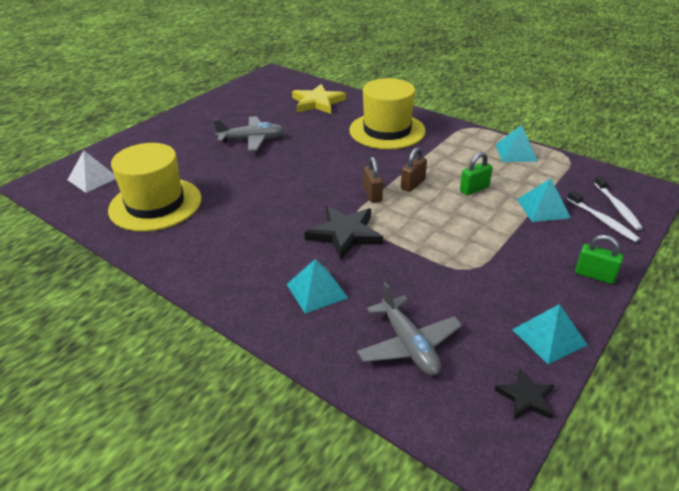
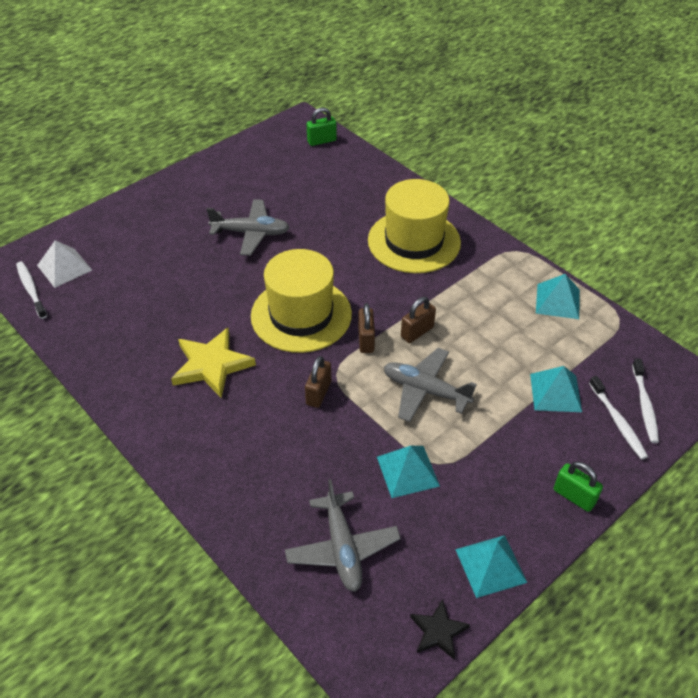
camera: 10 degrees right, 10 degrees up
yellow hat [108,143,201,232] -> yellow hat moved to [251,249,352,353]
turquoise pyramid [287,259,348,314] -> turquoise pyramid moved to [377,446,440,498]
yellow star [292,84,346,114] -> yellow star moved to [171,328,256,398]
black star [304,206,383,261] -> brown padlock [305,356,331,408]
green padlock [460,152,493,195] -> green padlock moved to [307,107,337,146]
none -> white toothbrush [16,262,47,319]
none -> grey plane [384,348,477,422]

